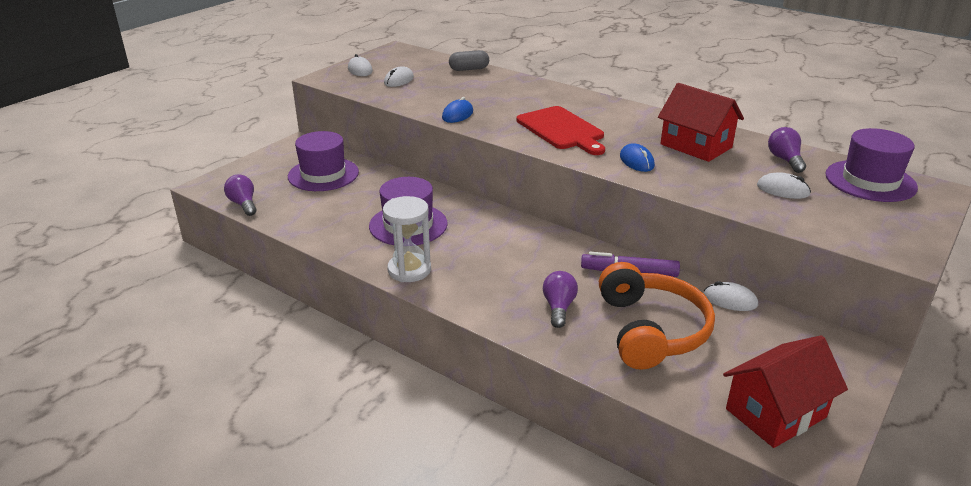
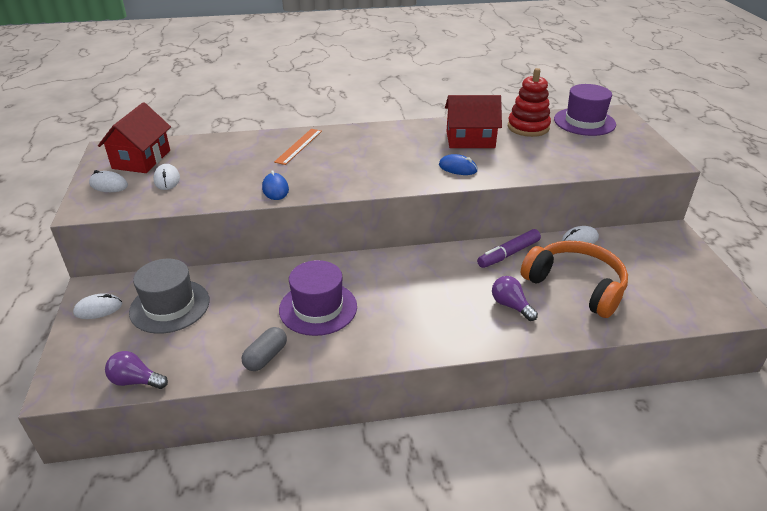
camera: 45 degrees left, 5 degrees up
purple hat [288,131,359,191] -> grey hat [129,259,210,334]
white hourglass [383,196,431,282] -> none
grey capsule [449,50,489,71] -> grey capsule moved to [242,327,287,371]
red cutting board [516,106,605,155] -> none
red house [723,335,848,448] -> red house moved to [98,102,171,173]
white mouse [757,172,811,199] -> white mouse moved to [73,293,122,319]
purple light bulb [768,127,806,173] -> red stacking toy [508,68,551,137]
none -> orange ruler [274,129,322,165]

